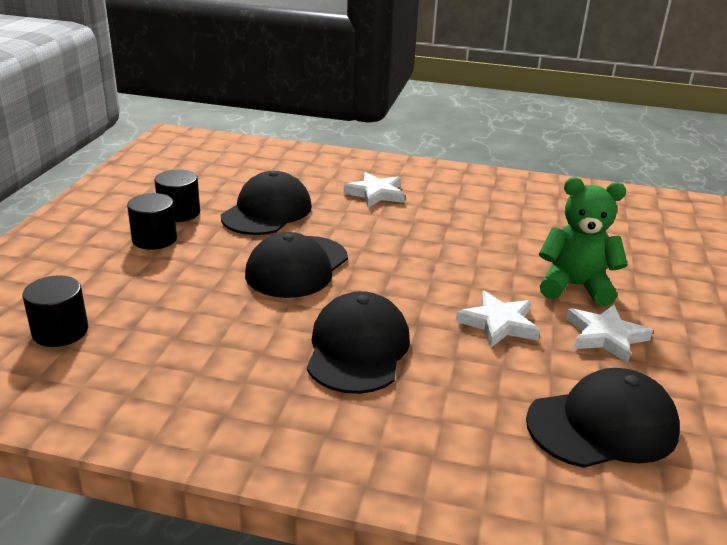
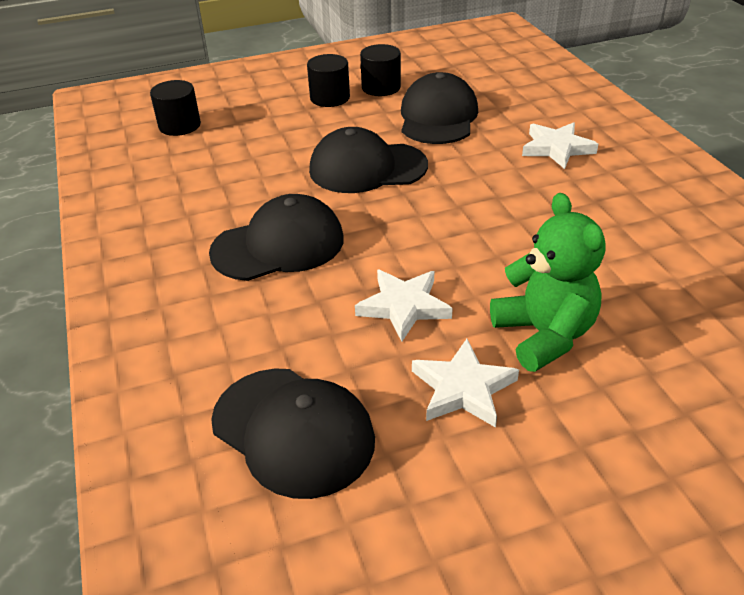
camera: 60 degrees right, 10 degrees up
black cap [221,171,312,235] -> black cap turned 75 degrees counterclockwise [401,72,478,144]

